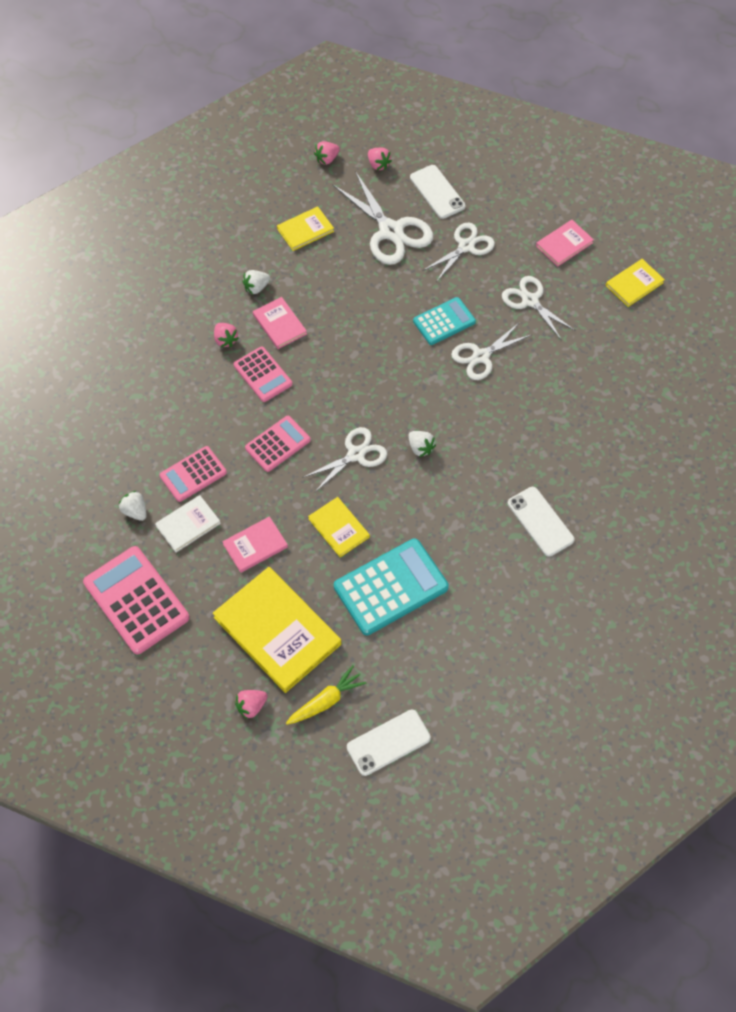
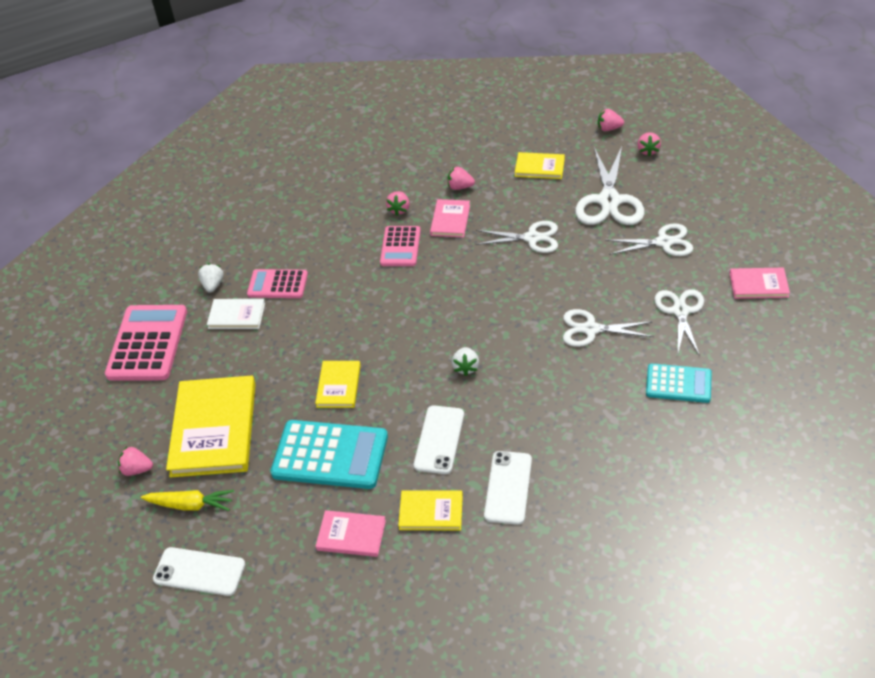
camera: 45 degrees right, 15 degrees down
pink book [222,516,288,573] -> pink book moved to [315,510,386,557]
white strawberry [243,270,270,294] -> pink strawberry [448,167,475,190]
pink calculator [245,416,311,472] -> none
white scissors [302,427,387,493] -> white scissors moved to [475,221,558,253]
white phone [410,165,466,219] -> white phone moved to [414,405,464,474]
turquoise calculator [413,297,476,345] -> turquoise calculator moved to [646,364,712,403]
yellow book [606,259,665,307] -> yellow book moved to [398,490,463,531]

